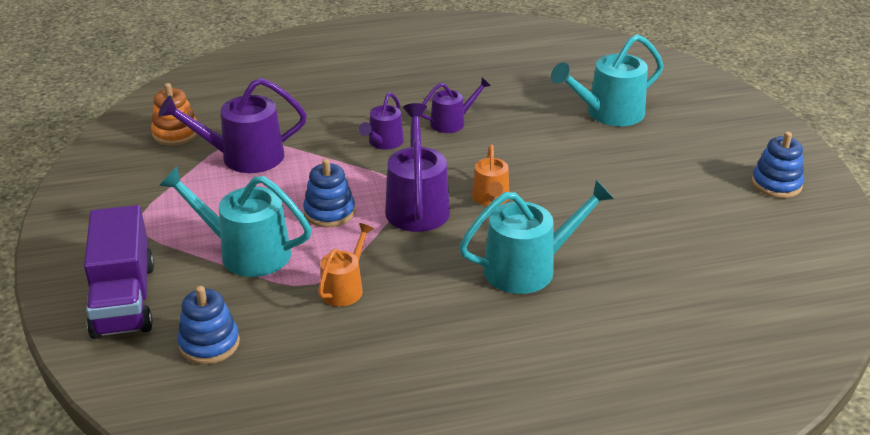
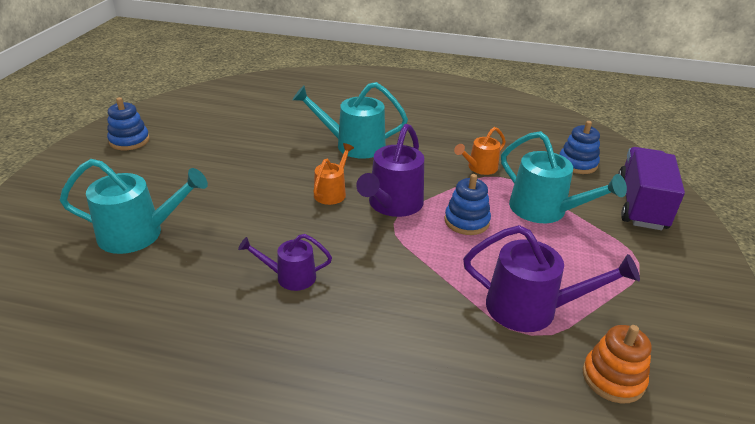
camera: 155 degrees left, 0 degrees up
purple watering can [359,92,404,150] -> none

